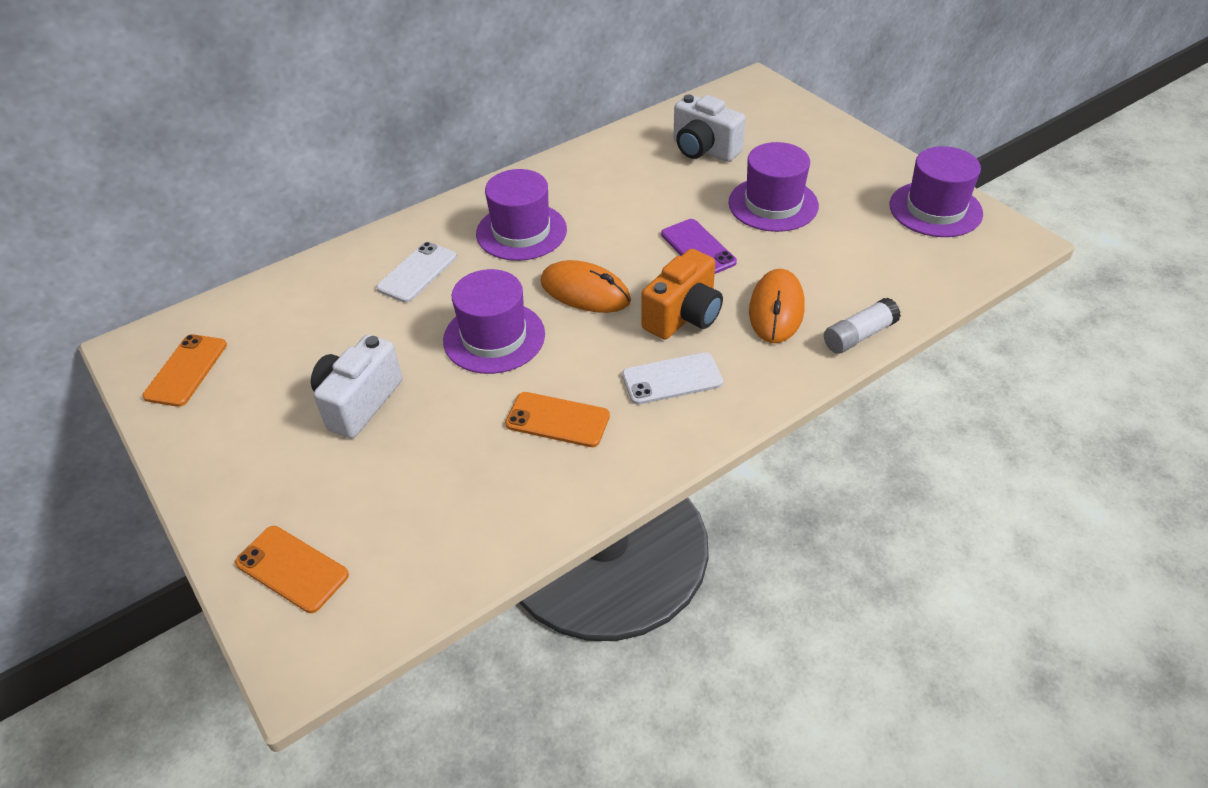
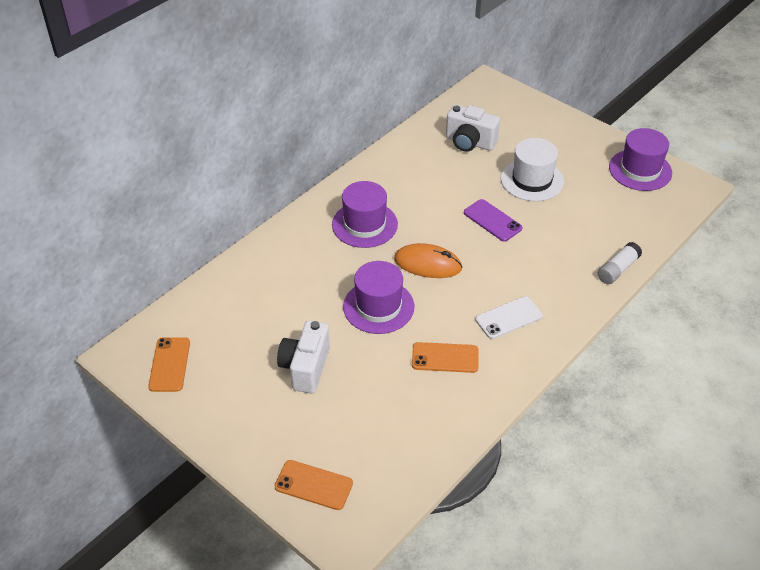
camera: 15 degrees left, 0 degrees up
white phone [376,242,457,303] -> none
orange camera [642,249,723,340] -> none
purple hat [728,142,819,232] -> white hat [501,138,564,201]
orange mouse [749,269,804,343] -> none

